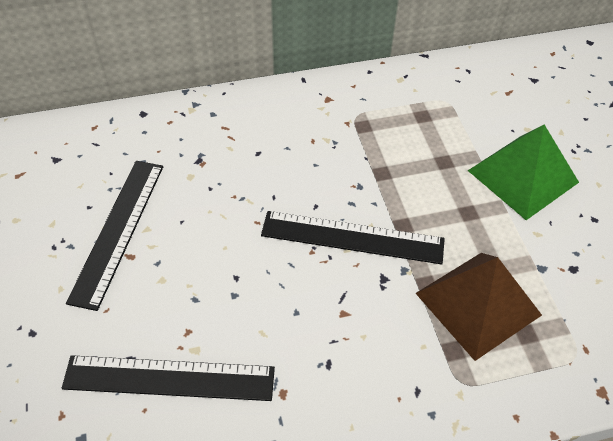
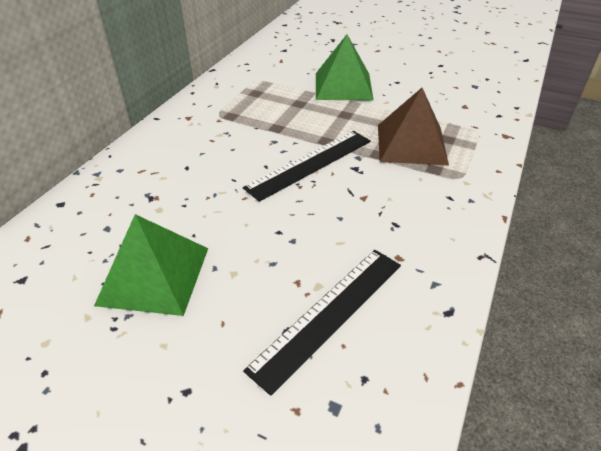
camera: 50 degrees left, 10 degrees down
black ruler [66,161,163,311] -> green pyramid [94,214,208,316]

